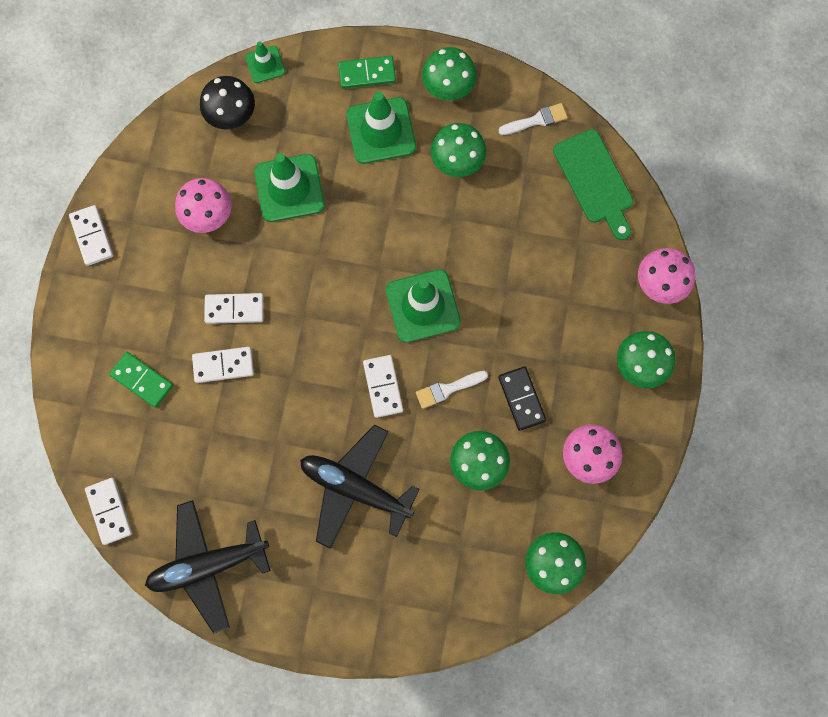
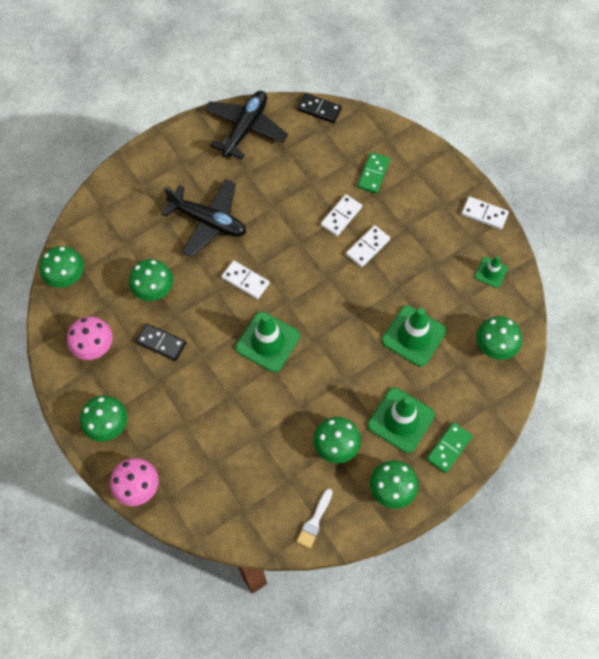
camera: 135 degrees right, 10 degrees down
white domino [85,478,132,545] -> black domino [297,93,342,123]
green domino [109,352,173,408] -> green domino turned 60 degrees counterclockwise [357,152,390,194]
pink mushroom [175,178,232,233] -> none
black mushroom [200,76,255,129] -> green mushroom [476,316,522,360]
green traffic cone [245,42,285,83] -> green traffic cone moved to [475,256,508,288]
black plane [300,424,420,549] -> black plane turned 45 degrees clockwise [161,179,246,257]
white brush [416,371,488,409] -> none
green cutting board [553,129,633,240] -> none

